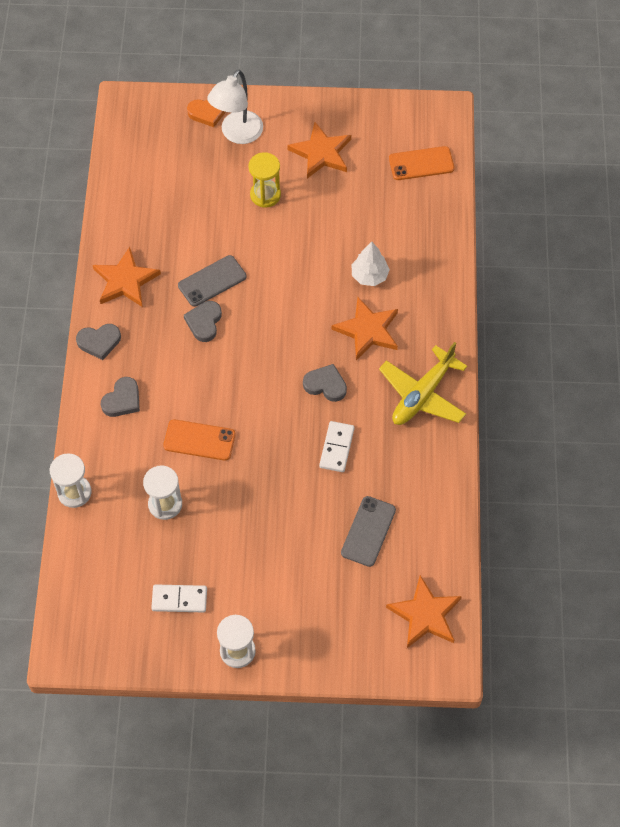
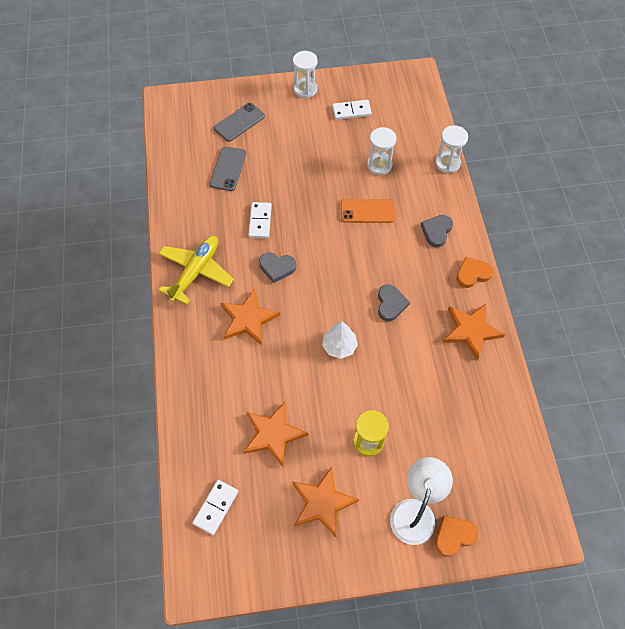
camera: 170 degrees right, 0 degrees up
grey heart [76,324,121,360] -> orange heart [456,257,493,288]
grey phone [178,255,246,307] -> grey phone moved to [214,103,265,142]
white tree [351,242,390,286] -> white tree moved to [322,321,358,359]
orange star [386,575,462,648] -> orange star moved to [244,402,308,467]
orange phone [389,146,454,180] -> white domino [193,480,238,535]

